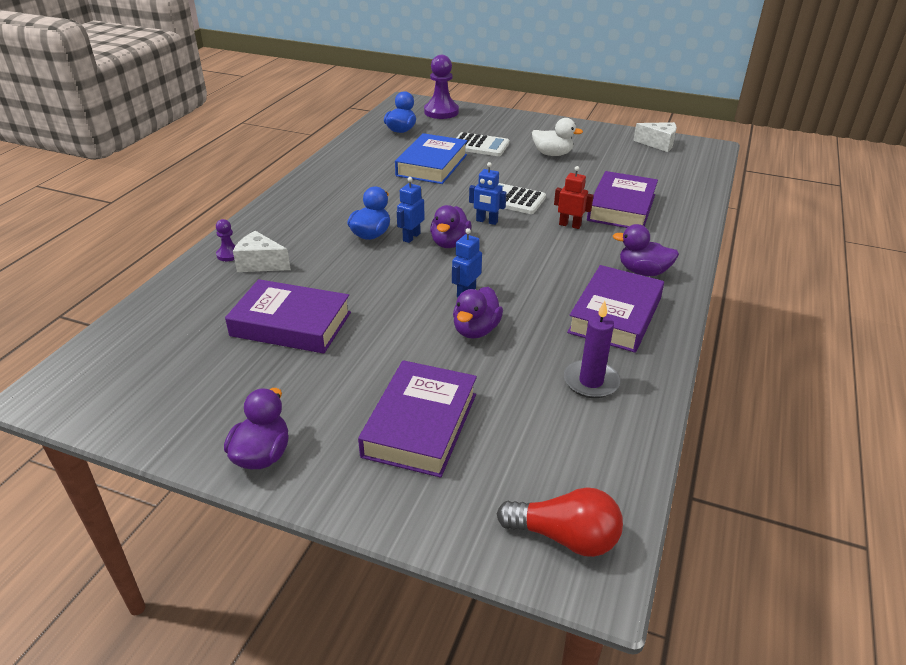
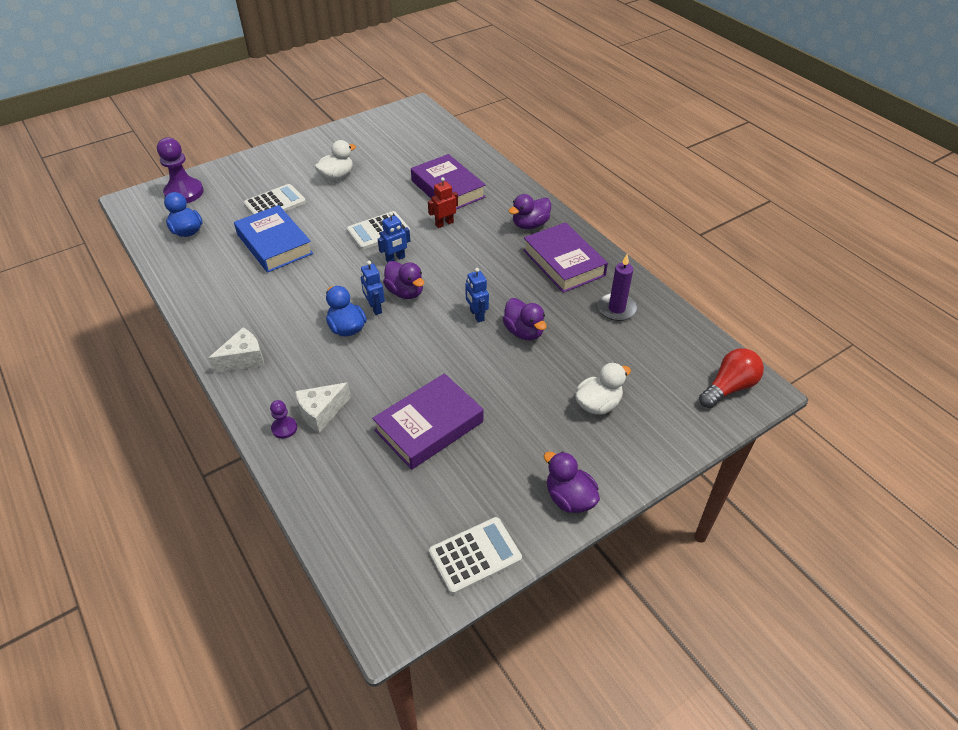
camera: 55 degrees left, 10 degrees up
purple book [358,360,477,478] -> white duck [575,363,631,415]
white cheese [633,122,677,152] -> white cheese moved to [208,328,264,373]
none -> white calculator [429,517,522,595]

